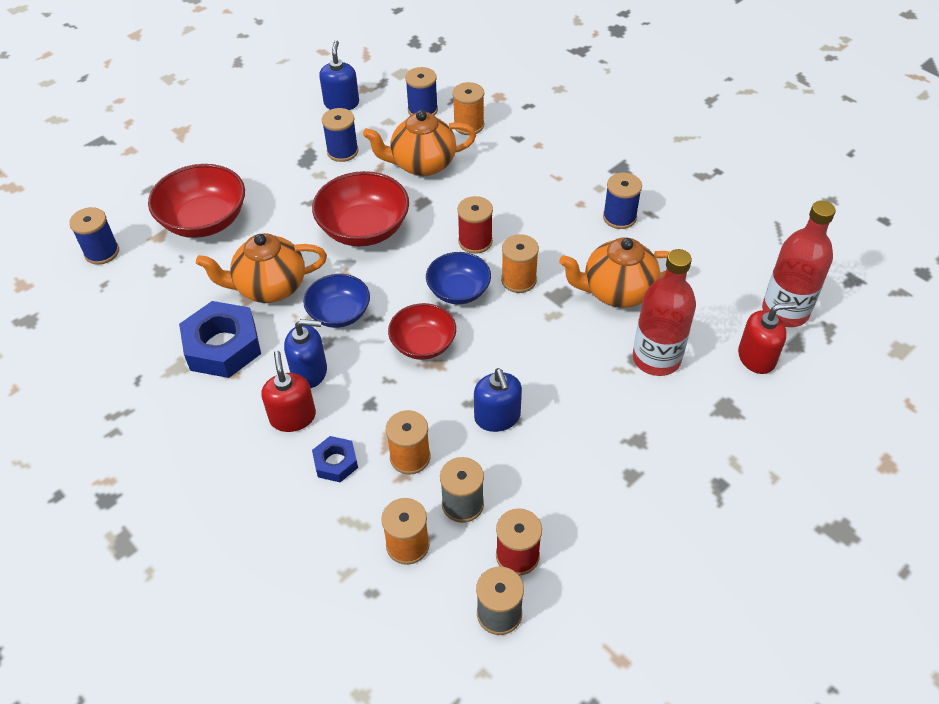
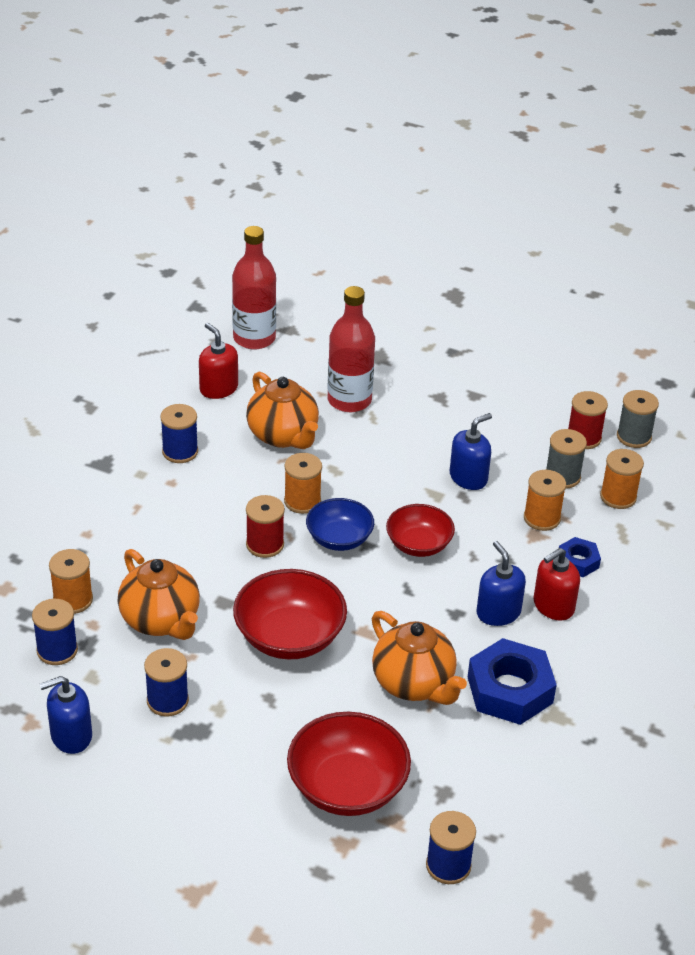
camera: 115 degrees left, 10 degrees down
blue bowl [303,274,370,328] -> none
red soap dispenser [738,302,797,374] -> red soap dispenser moved to [199,323,238,399]

